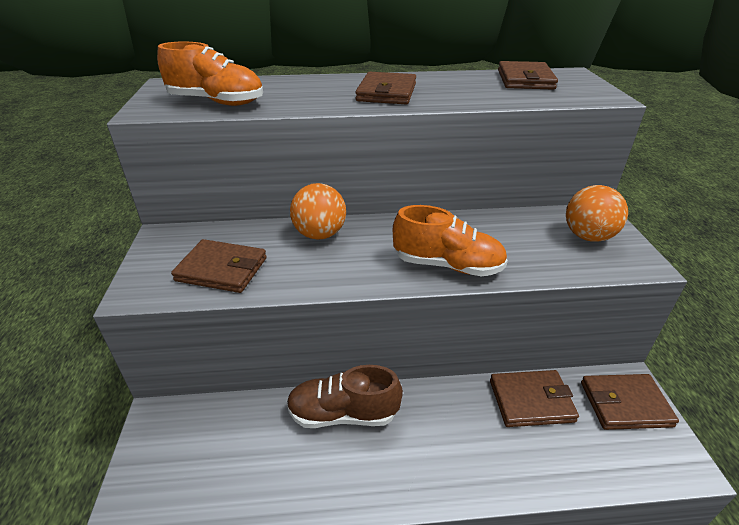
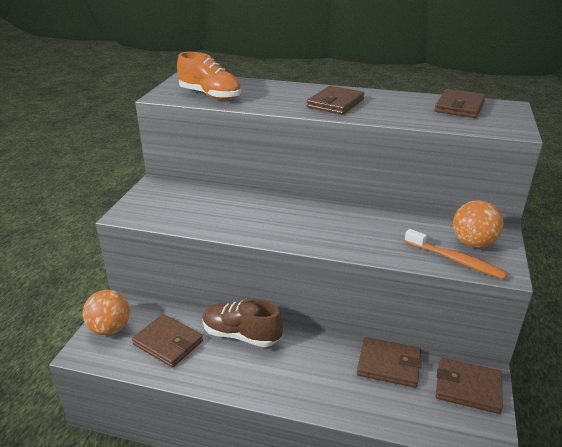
camera: 20 degrees right, 5 degrees down
brown wallet [171,239,267,293] -> brown wallet moved to [132,314,203,368]
orange ball [290,183,346,240] -> orange ball moved to [82,290,130,335]
orange shoe [393,205,508,276] -> none
none -> orange toothbrush [404,229,508,279]

